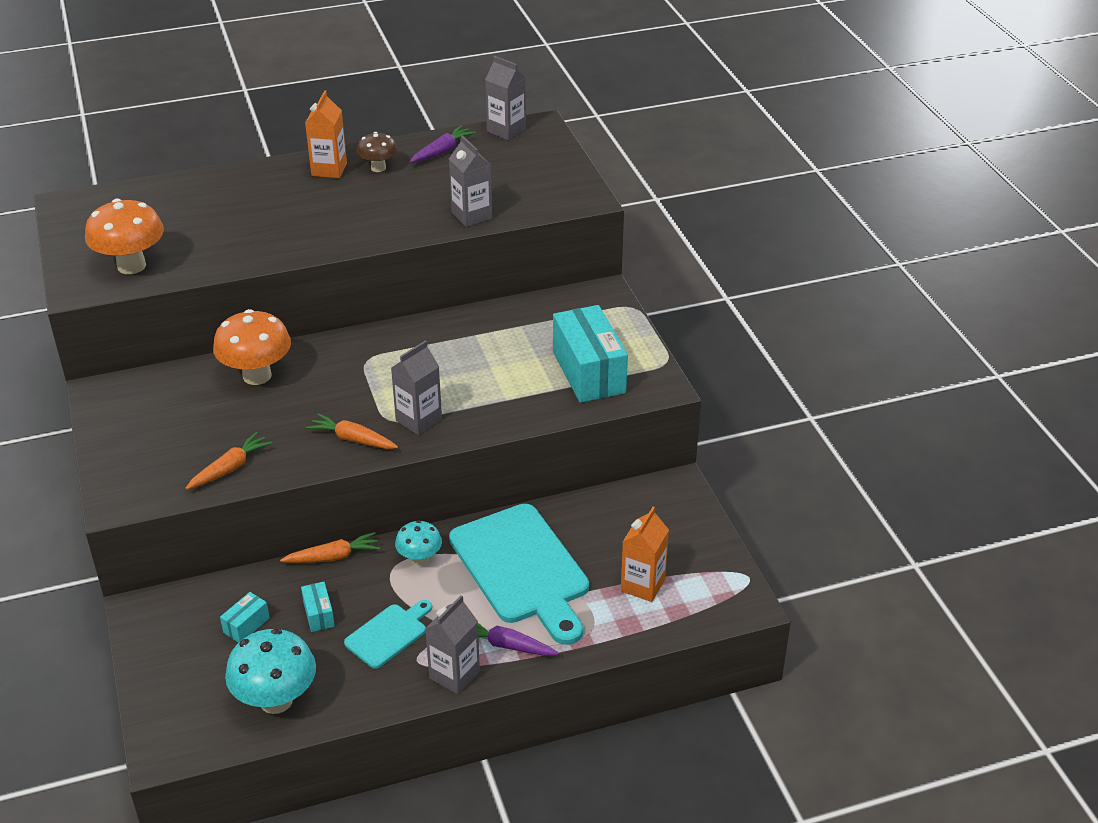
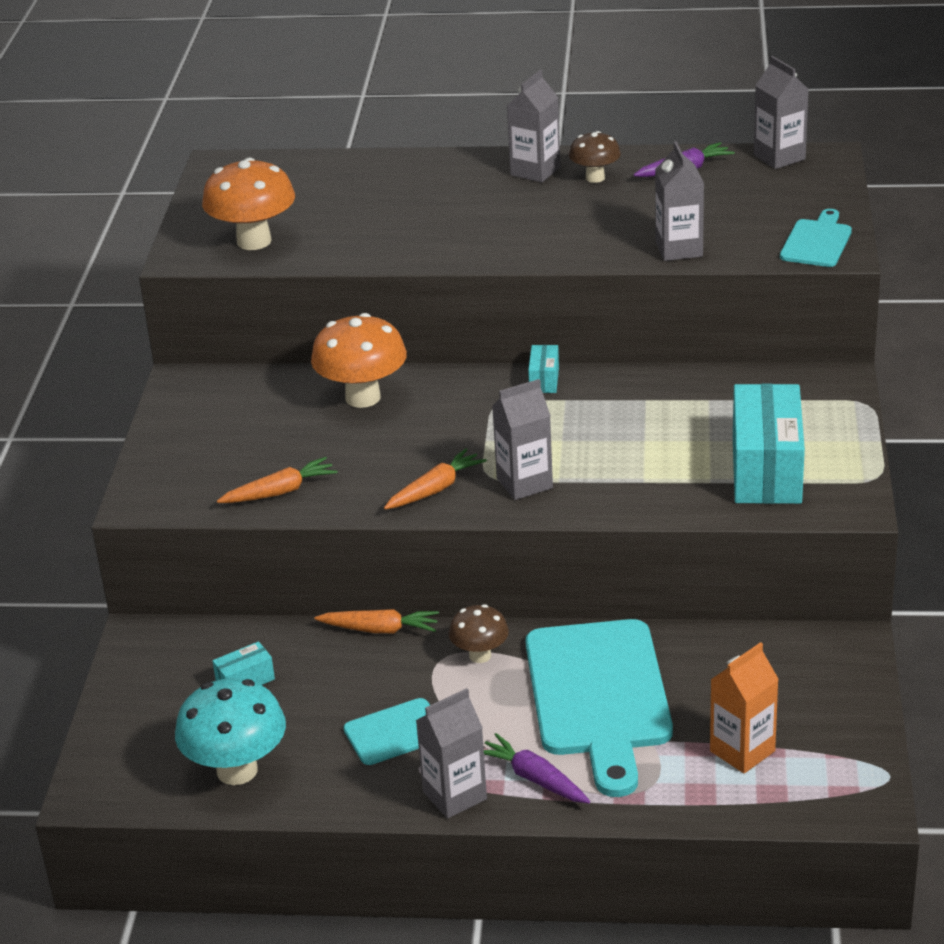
camera: 25 degrees right, 5 degrees down
turquoise box [301,582,335,632] -> turquoise box moved to [528,345,559,393]
orange carton [305,90,347,178] -> grey carton [507,70,560,182]
orange carrot [306,413,398,449] -> orange carrot turned 90 degrees clockwise [384,448,487,510]
turquoise mushroom [395,520,442,566] -> brown mushroom [448,604,509,663]
none -> turquoise cutting board [780,209,852,267]

